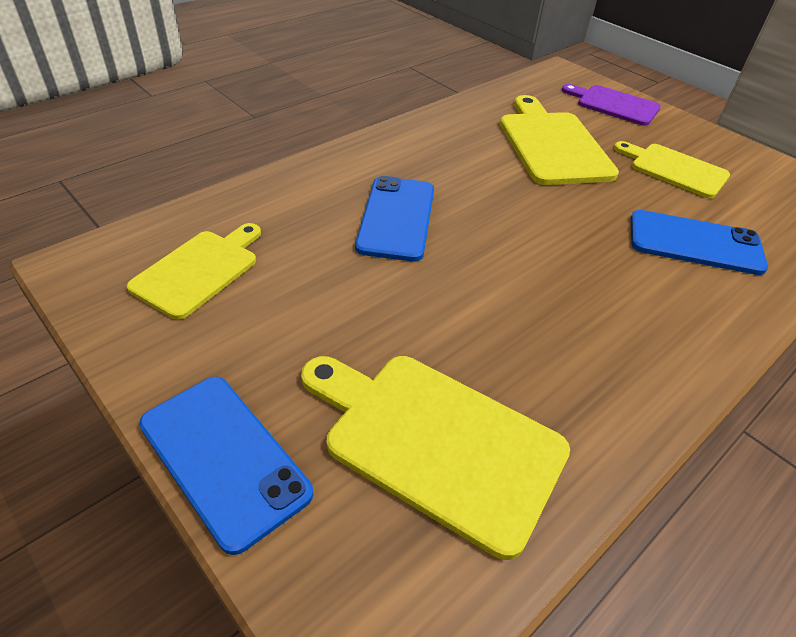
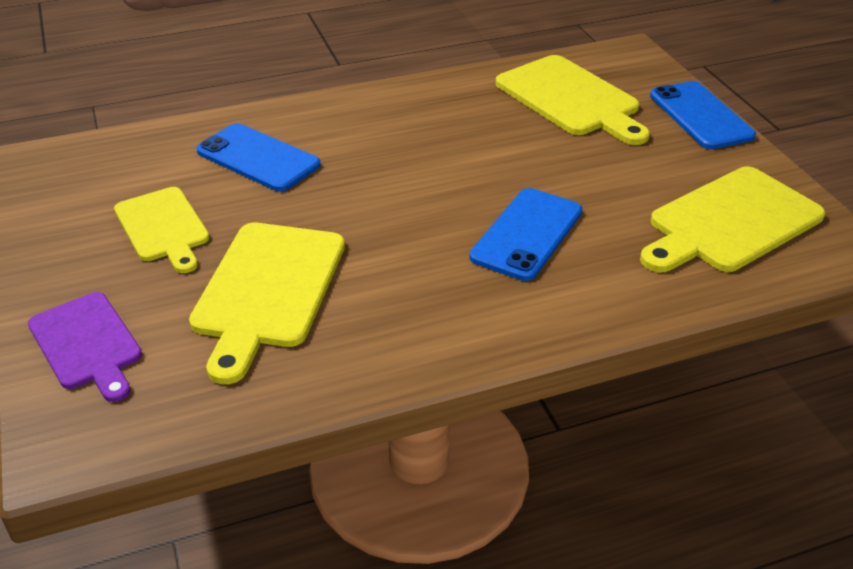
camera: 155 degrees left, 5 degrees down
yellow cutting board [127,223,261,319] -> yellow cutting board [640,167,825,272], size x1.52

